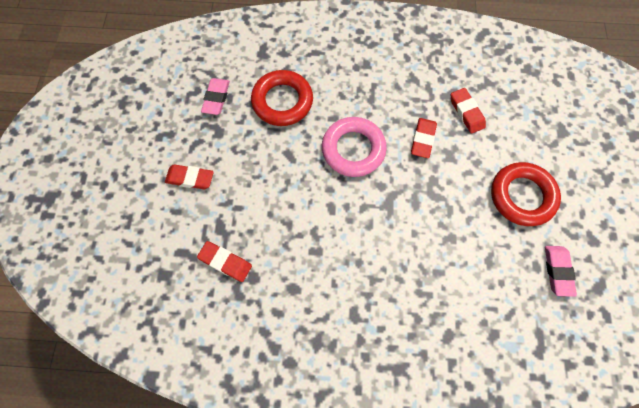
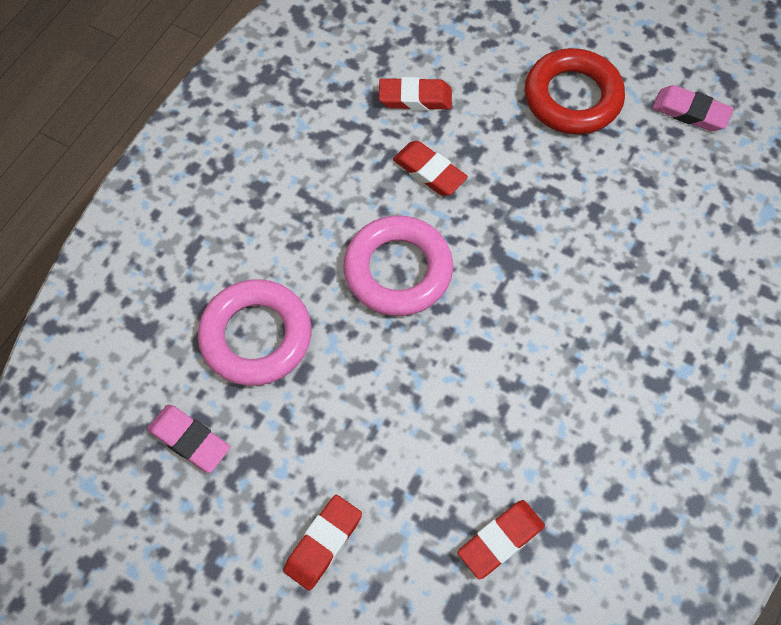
camera: 65 degrees left, 5 degrees down
red ring [251,70,313,126] -> pink ring [198,279,312,386]

